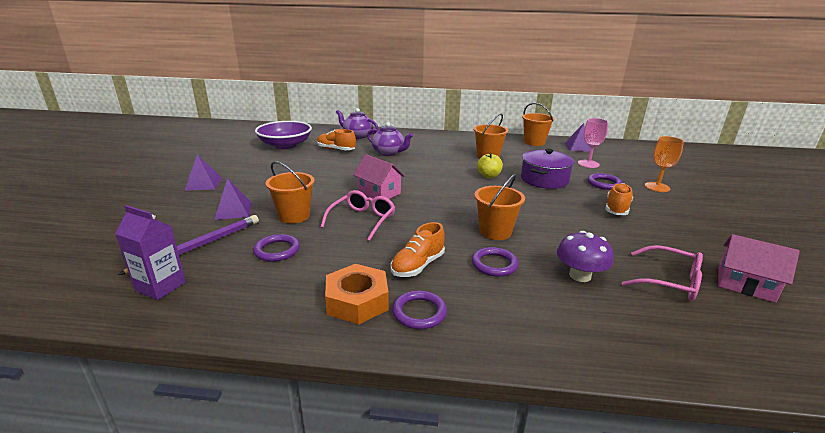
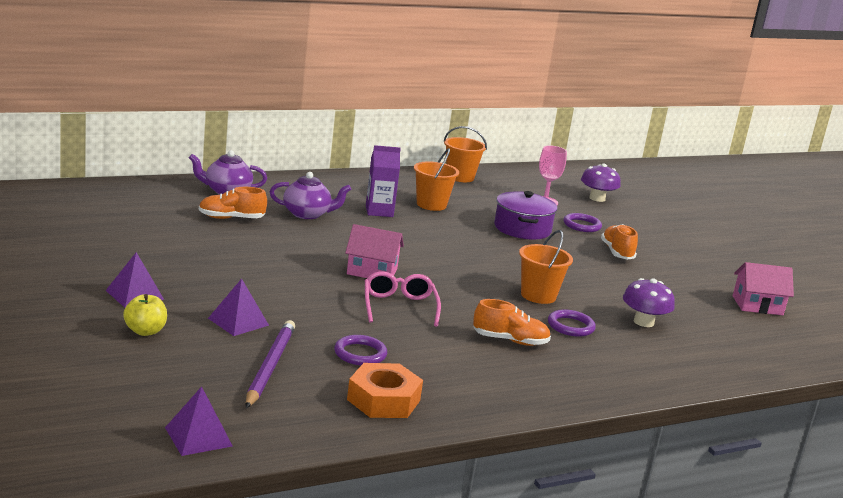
camera: 35 degrees left, 5 degrees down
purple carton [115,205,186,300] -> purple carton moved to [366,145,401,217]
purple bowl [255,121,312,149] -> none
orange bucket [266,161,315,223] -> none
orange nut [325,264,389,324] -> orange nut moved to [347,363,423,418]
orange shoe [391,222,445,277] -> orange shoe turned 90 degrees counterclockwise [473,299,551,346]
purple ring [392,290,447,329] -> none
yellow apple [477,153,503,178] -> yellow apple moved to [123,294,167,336]
purple pyramid [565,123,590,152] -> purple pyramid moved to [165,386,233,456]
pink glasses [622,245,703,301] -> none
orange goblet [645,136,684,192] -> none
none -> purple mushroom [581,164,621,202]

